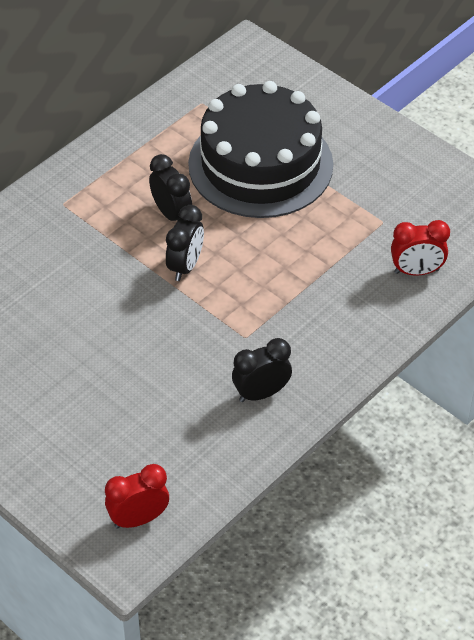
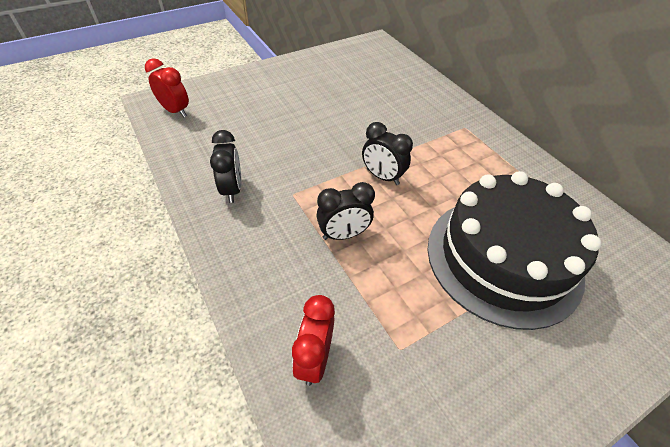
camera: 105 degrees right, 0 degrees up
red clock [105,464,169,529] -> red clock turned 45 degrees counterclockwise [145,58,189,117]
black clock [149,154,192,221] -> black clock moved to [316,182,375,240]

